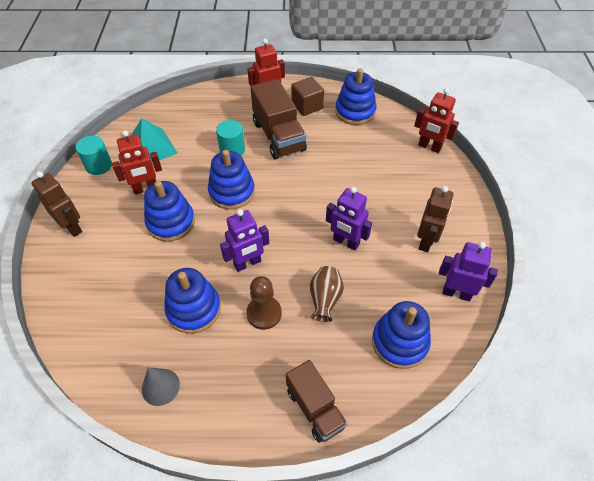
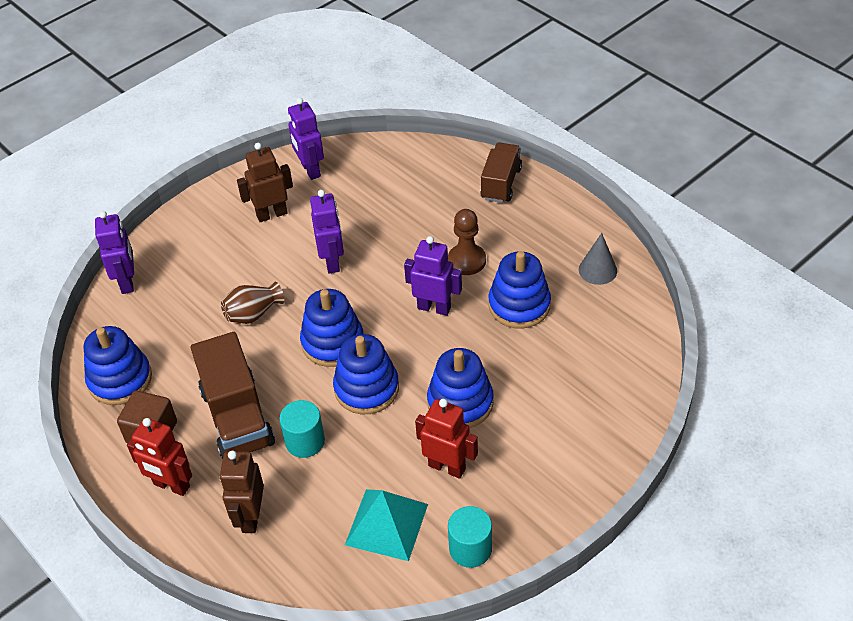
camera: 130 degrees left, 5 degrees down
brown robot [31,171,82,237] -> brown robot moved to [220,451,264,533]
brown truck [250,79,307,159] -> brown truck turned 135 degrees clockwise [191,332,275,459]
brown vase [310,266,344,322] -> brown vase moved to [221,281,284,324]
blue stacking toy [372,301,431,369] -> blue stacking toy moved to [300,289,363,367]
red robot [414,88,459,153] -> purple robot [95,211,134,294]

